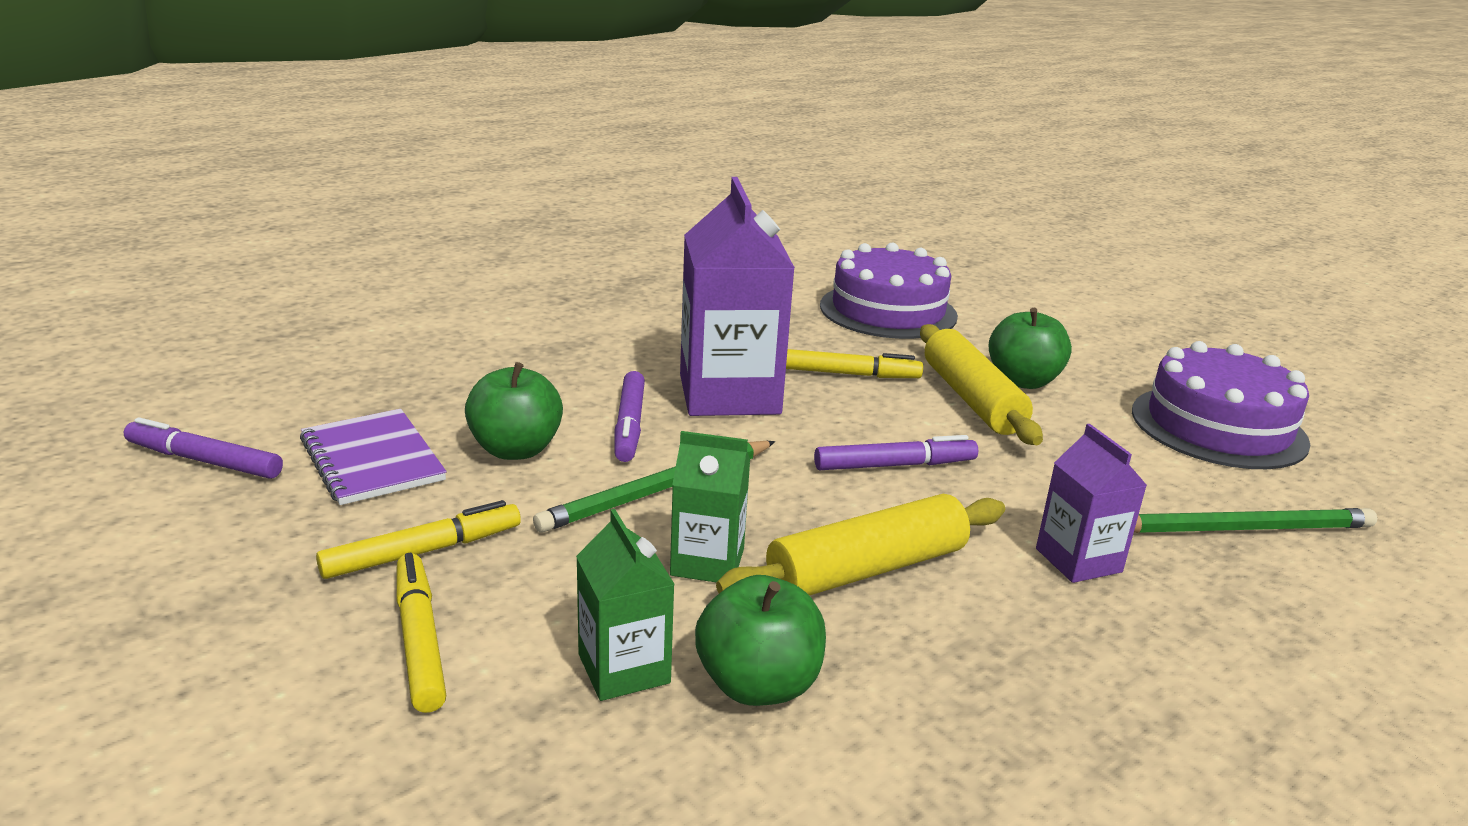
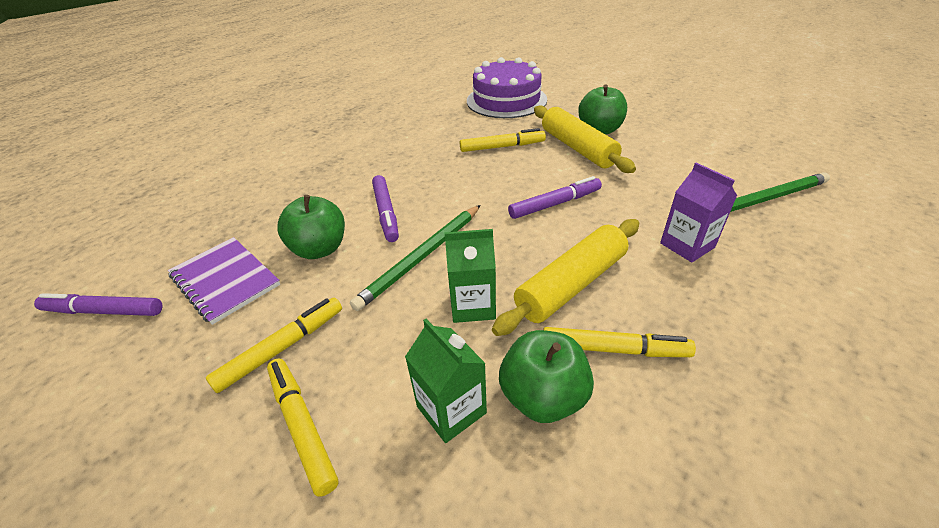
camera: 10 degrees left, 15 degrees up
purple carton [680,177,795,416] -> none
purple cake [1132,341,1310,469] -> none
none -> yellow marker [543,327,696,357]

